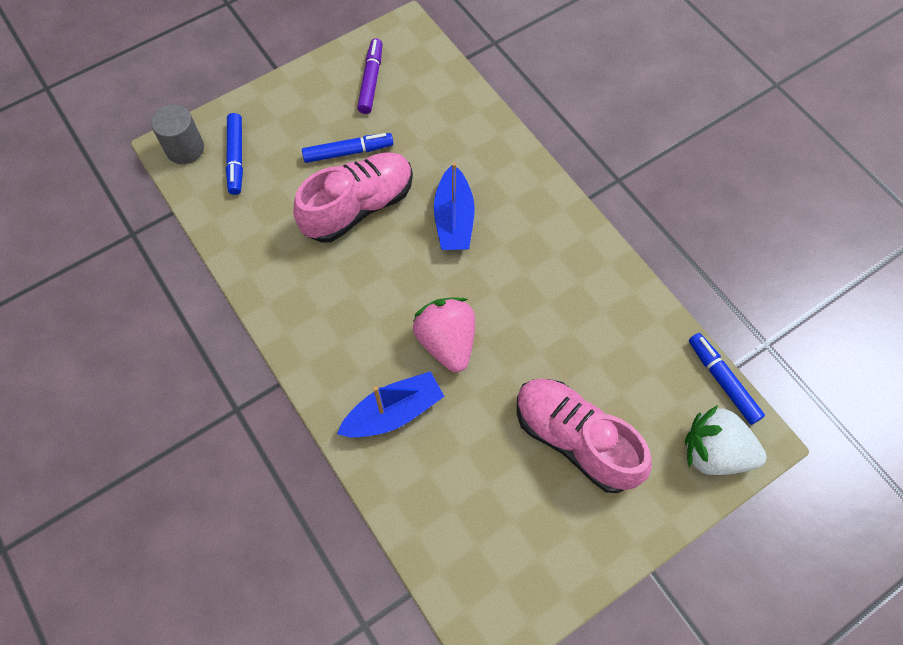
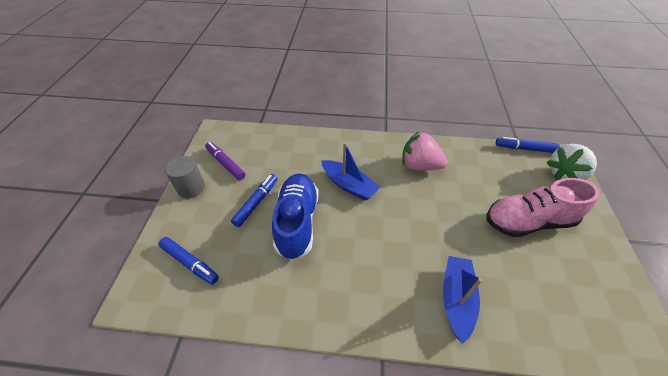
camera: 50 degrees left, 15 degrees down
grey cylinder [151,104,204,164] -> grey cylinder moved to [165,156,205,198]
pink shoe [293,152,413,243] -> blue shoe [272,174,319,260]
pink strawberry [413,298,475,372] -> pink strawberry moved to [402,131,448,171]

